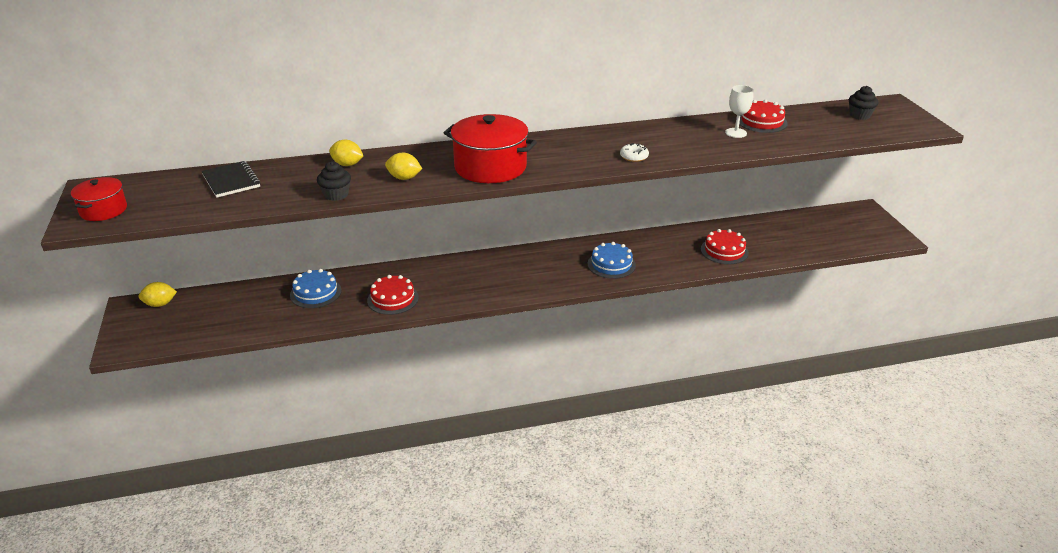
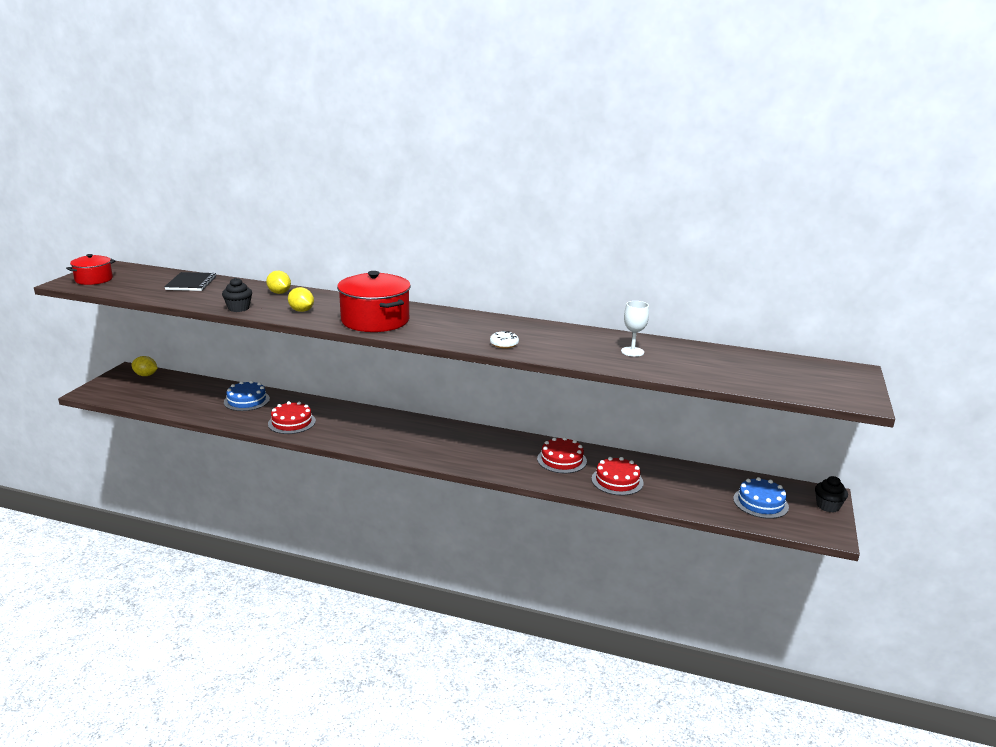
camera: 30 degrees right, 10 degrees down
blue cake [588,242,636,279] -> blue cake moved to [733,477,789,519]
red cake [739,99,788,133] -> red cake moved to [537,437,587,473]
black cupcake [849,86,878,120] -> black cupcake moved to [815,476,848,512]

